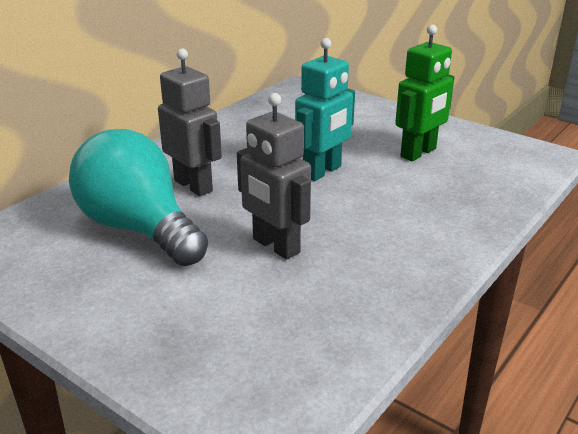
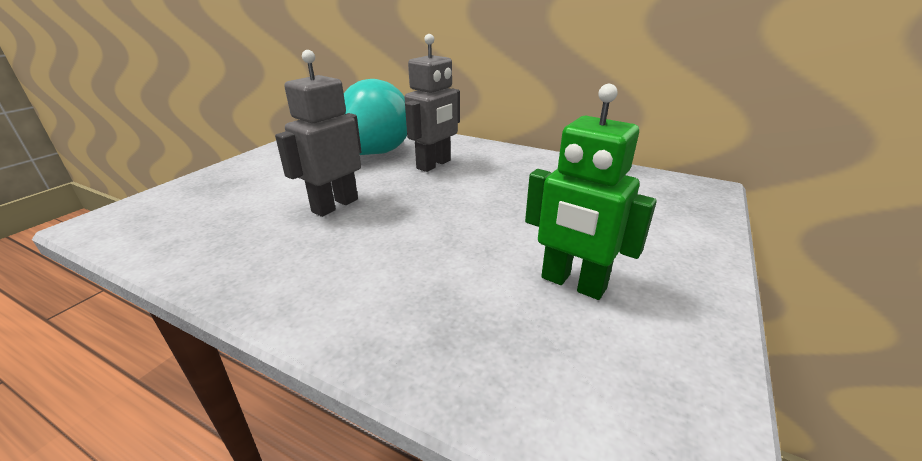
camera: 80 degrees right, 0 degrees up
turquoise robot [295,38,355,181] -> none

